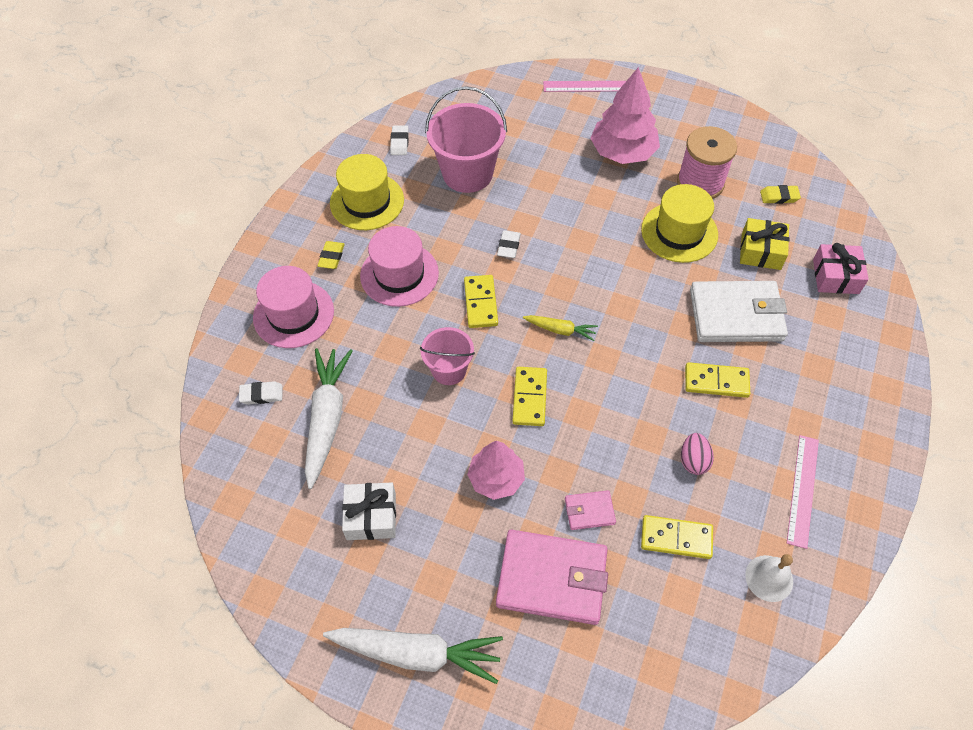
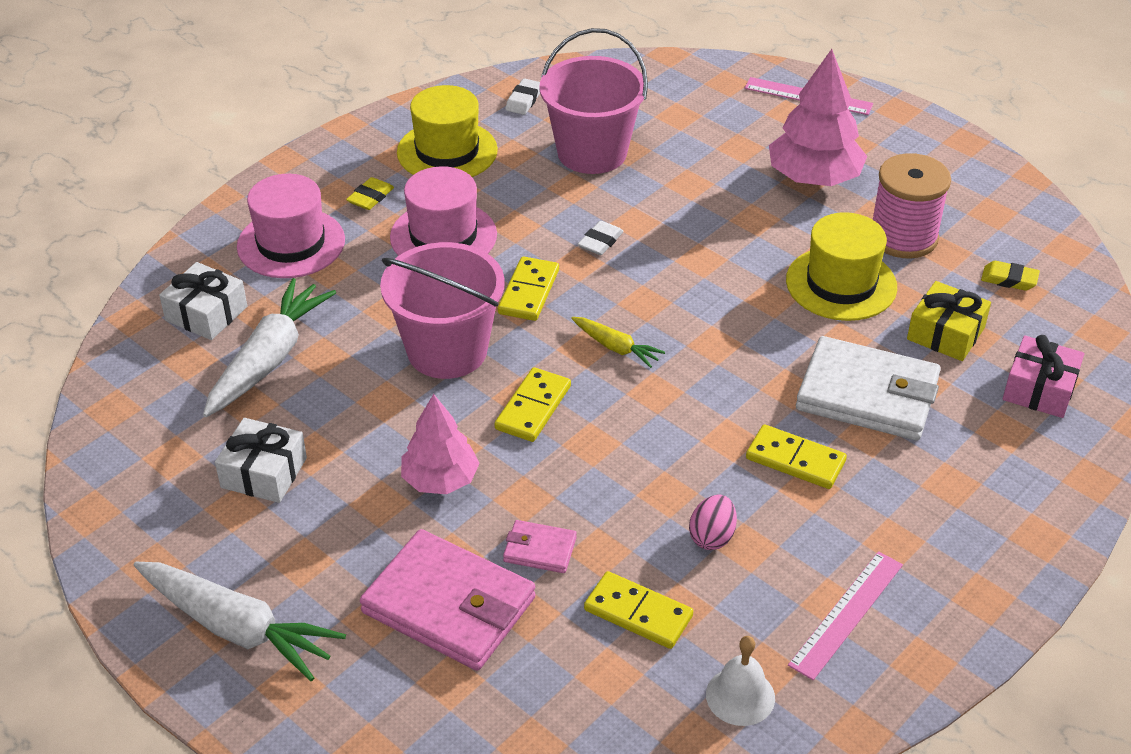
camera: 20 degrees right, 15 degrees down
white eraser [239,381,282,404] -> white gift [159,262,247,340]
pink bucket [420,327,475,385] -> pink bucket [380,242,505,379], size x1.69

